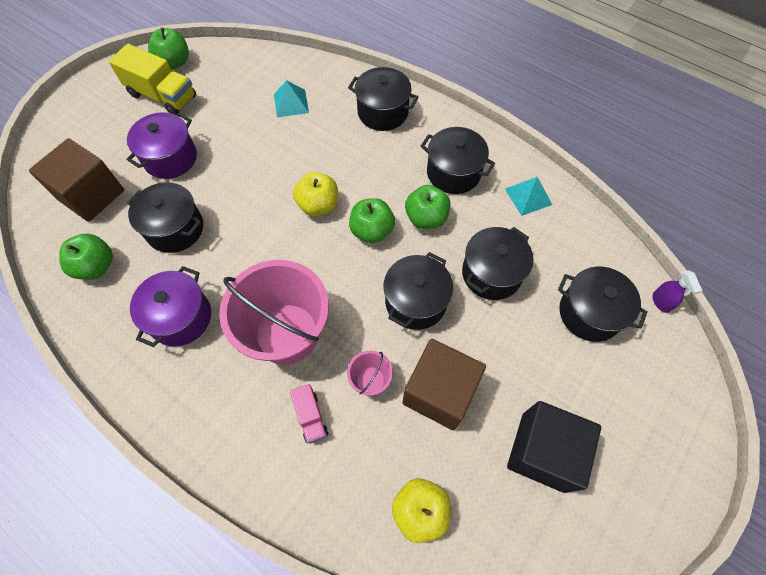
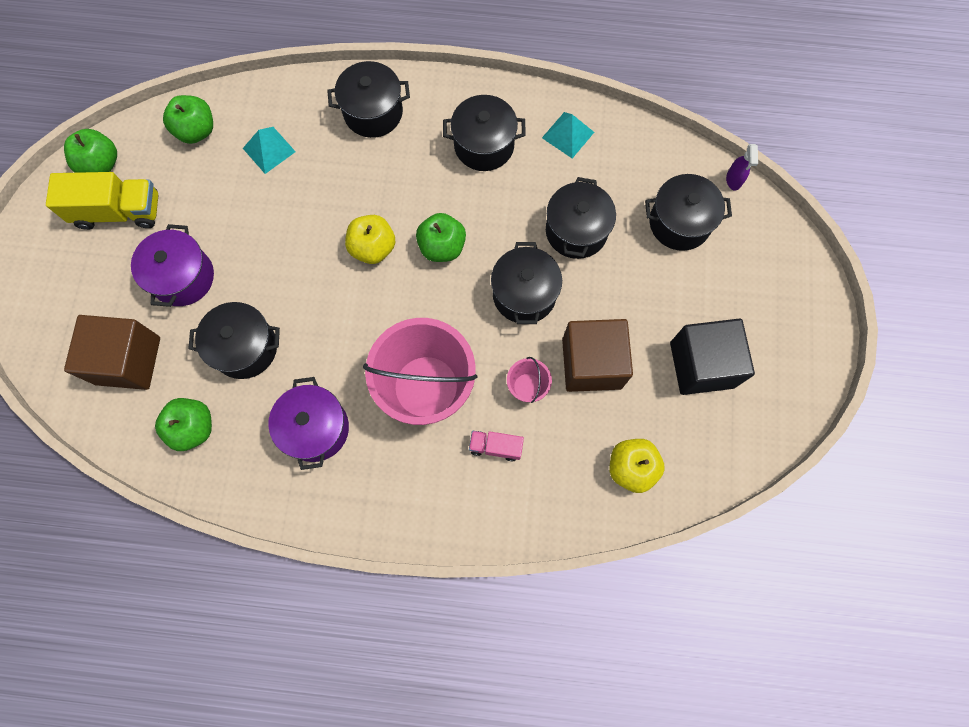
camera: 30 degrees left, 10 degrees up
pink truck [290,384,329,444] -> pink truck turned 150 degrees clockwise [469,431,524,461]
green apple [405,185,450,229] -> green apple moved to [163,95,213,144]
purple spray bottle [653,270,703,313] -> purple spray bottle turned 45 degrees clockwise [726,144,758,191]

